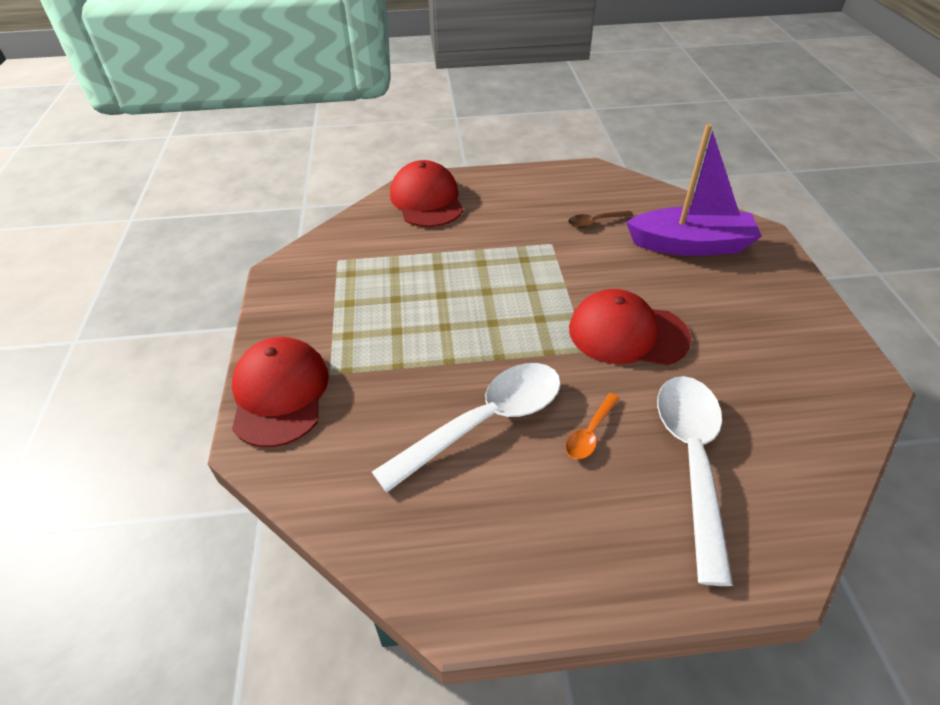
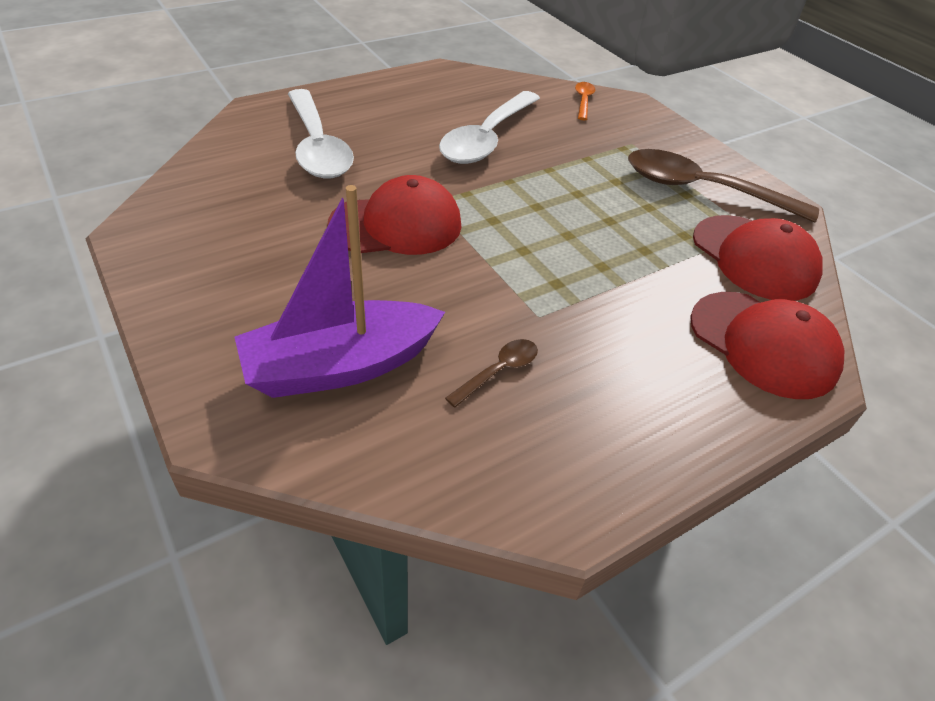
camera: 150 degrees right, 0 degrees up
red cap [232,337,329,447] -> red cap moved to [693,215,822,301]
orange spoon [565,393,620,459] -> orange spoon moved to [575,82,595,120]
none -> brown spoon [628,149,819,223]

